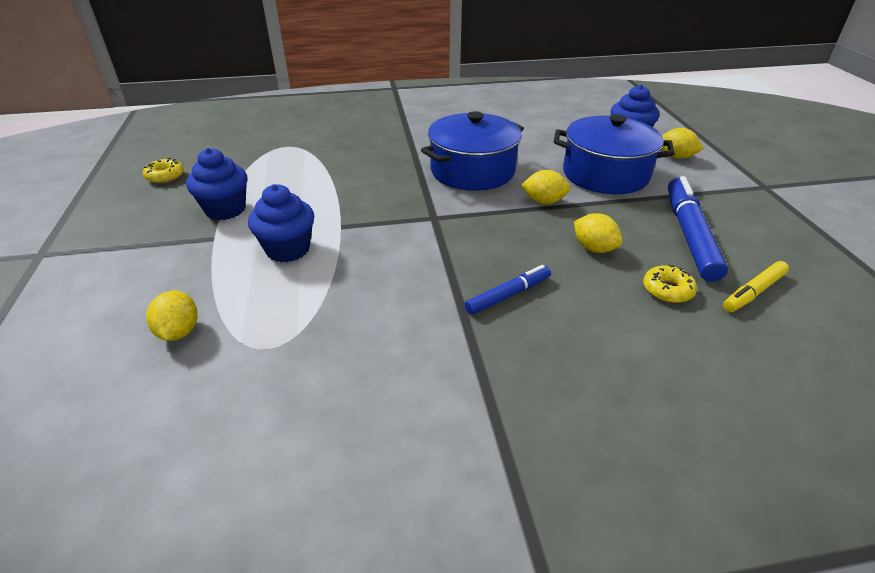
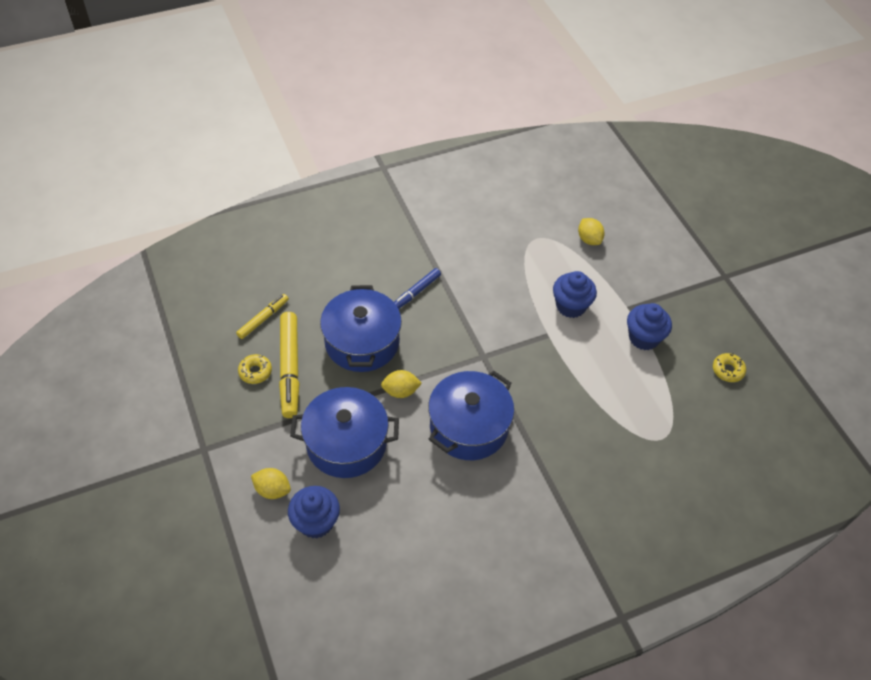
camera: 165 degrees right, 15 degrees up
yellow lemon [574,213,622,253] -> blue pot [320,285,402,372]
yellow donut [643,265,697,303] -> yellow donut moved to [238,354,272,384]
blue marker [668,176,728,282] -> yellow marker [279,312,300,418]

